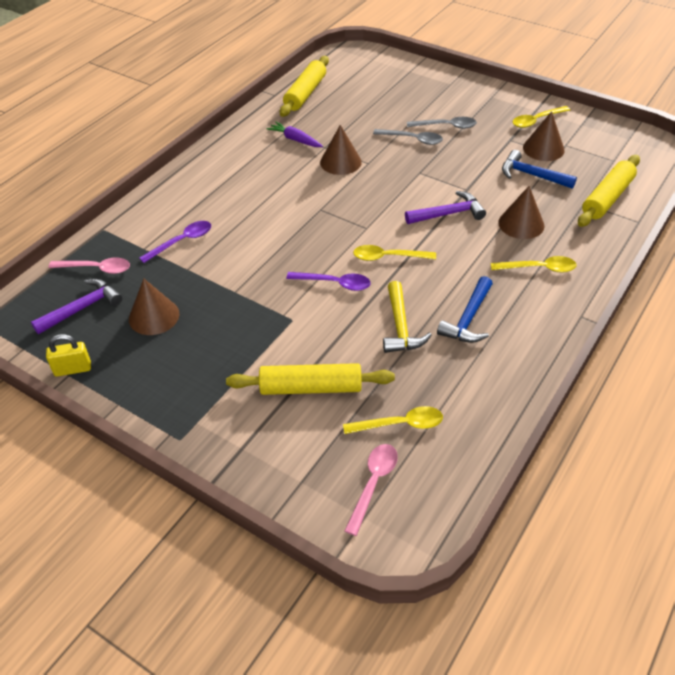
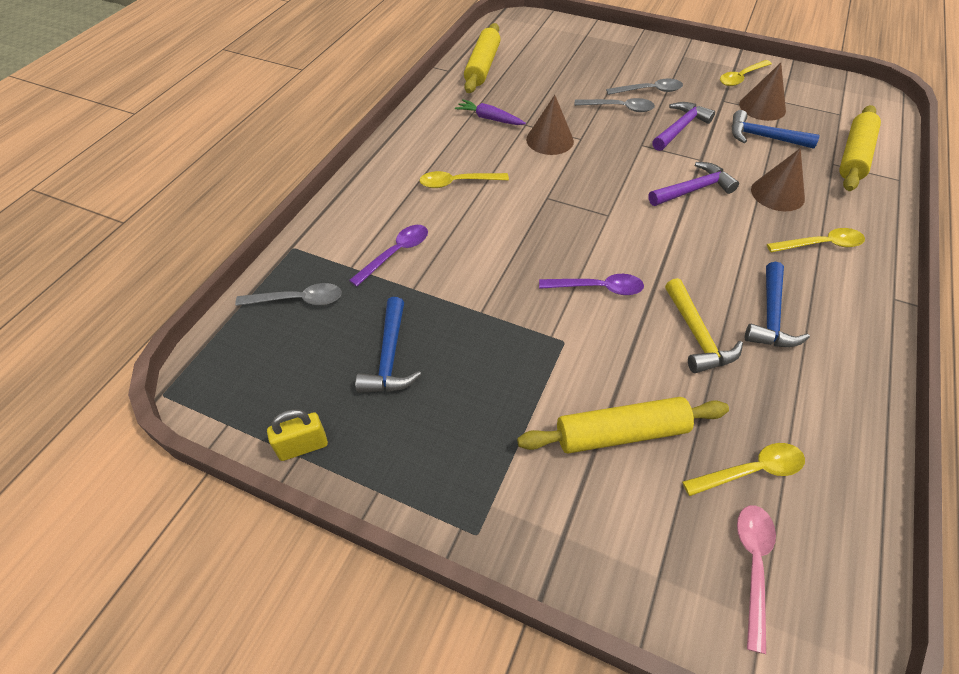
camera: 10 degrees left, 5 degrees up
purple hammer [31,279,122,334] -> purple hammer moved to [652,102,715,151]
pink spoon [48,257,130,274] -> grey spoon [235,283,342,306]
brown cone [129,278,179,335] -> blue hammer [355,297,421,393]
yellow spoon [353,245,436,261] -> yellow spoon moved to [420,171,509,188]

